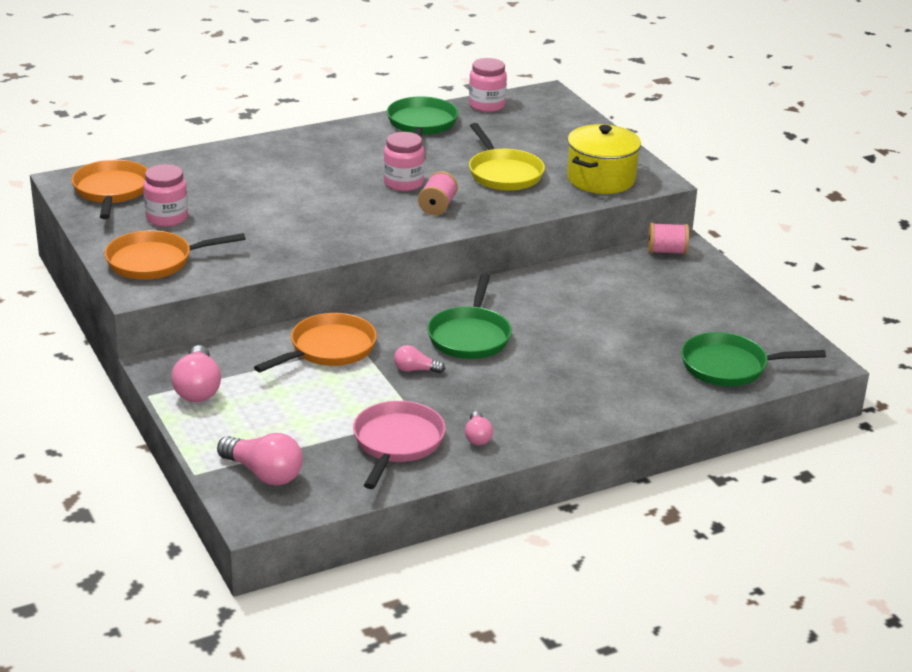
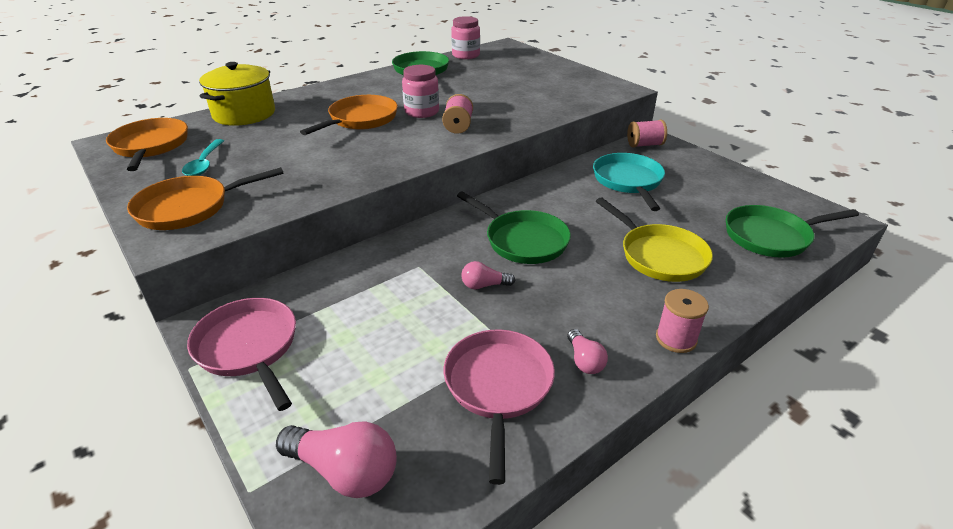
camera: 10 degrees left, 5 degrees up
pink jar [143,164,188,227] -> turquoise spoon [182,139,224,176]
pink light bulb [171,345,221,402] -> pink pan [187,298,296,411]
orange pan [254,313,377,372] -> orange pan moved to [300,95,398,135]
green pan [427,274,512,359] -> green pan turned 45 degrees counterclockwise [457,192,571,264]
yellow pan [469,123,545,191] -> yellow pan moved to [596,198,713,282]
yellow pot [567,124,641,194] -> yellow pot moved to [199,62,275,126]
none -> turquoise pan [593,153,665,211]
none -> pink spool [656,289,709,353]

